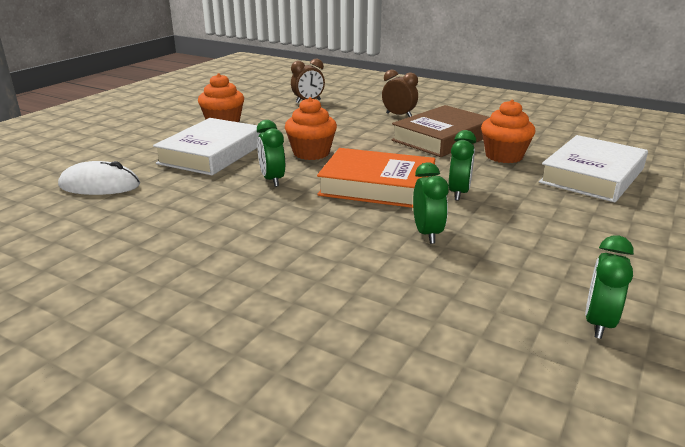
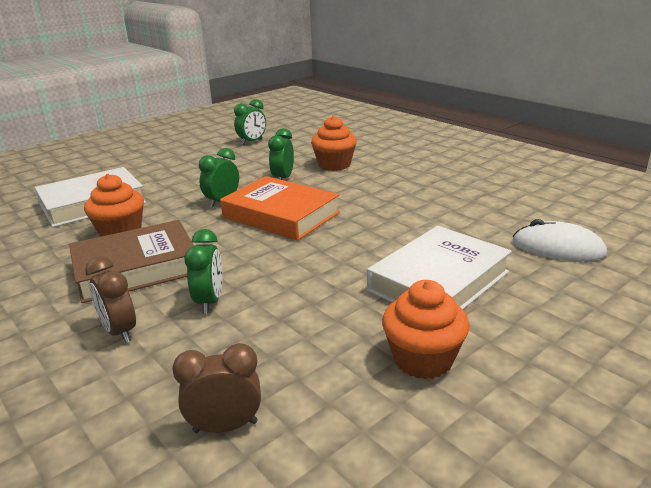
camera: 160 degrees left, 0 degrees up
green clock [257,120,285,187] -> green clock moved to [184,229,222,314]
orange cupcake [285,97,337,160] -> orange cupcake moved to [311,116,357,171]

